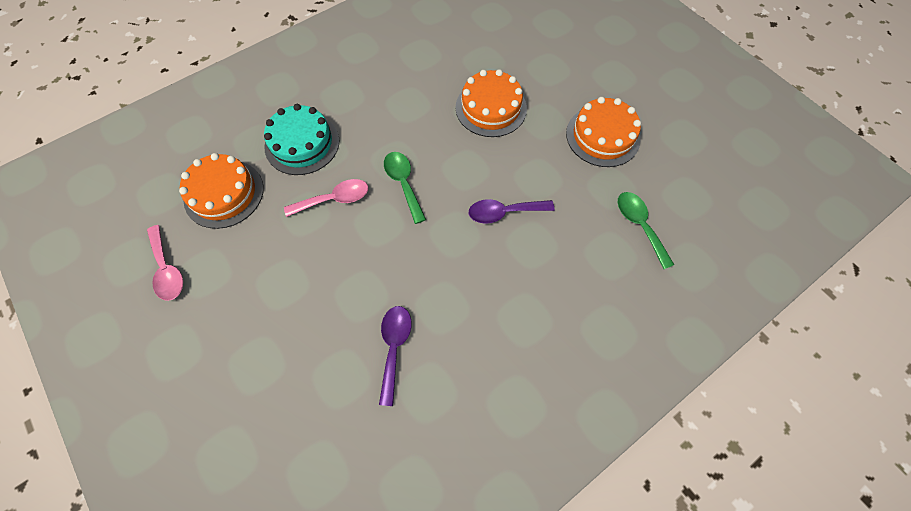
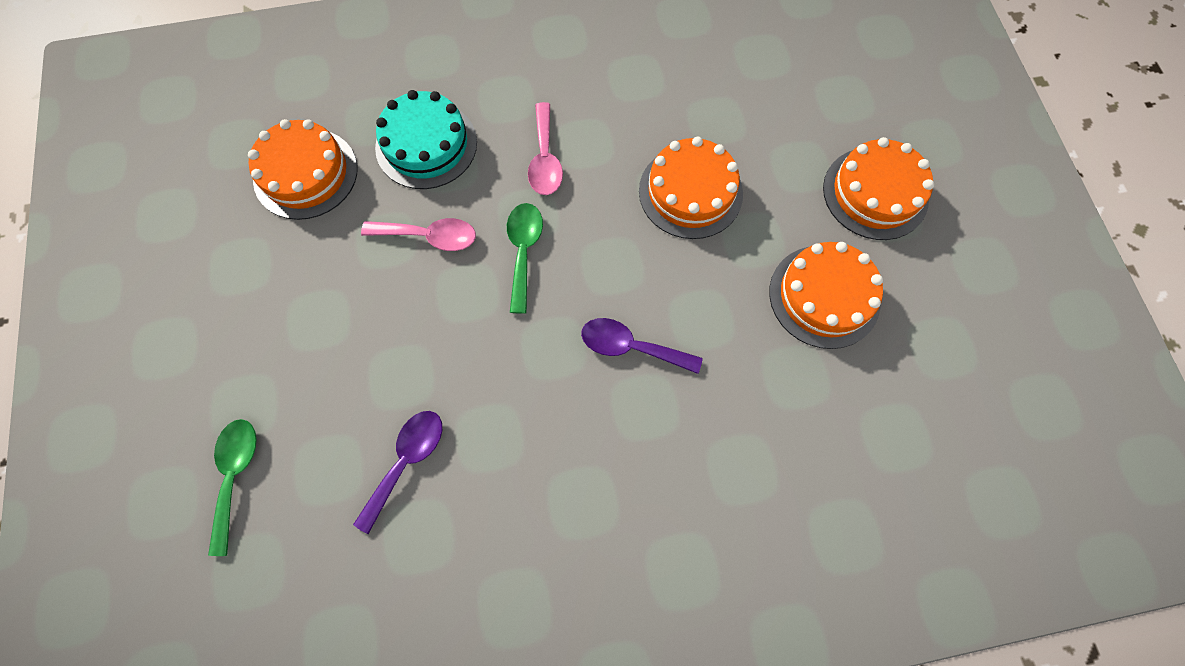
camera: 25 degrees right, 5 degrees up
pink spoon [147,225,183,301] -> pink spoon moved to [528,102,563,195]
green spoon [617,192,674,269] -> green spoon moved to [208,419,257,556]
none -> orange cake [823,137,934,240]

